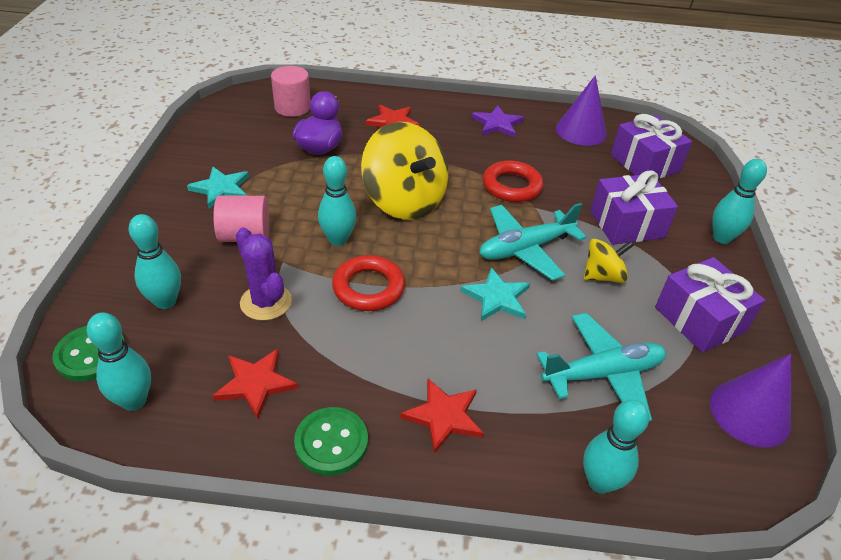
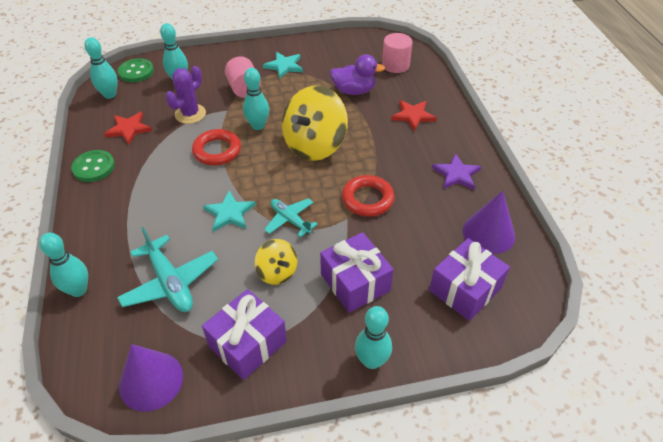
camera: 75 degrees right, 5 degrees up
red star [400,379,484,454] -> none
turquoise plane [480,203,586,281] -> turquoise plane [264,198,318,237], size x0.64

